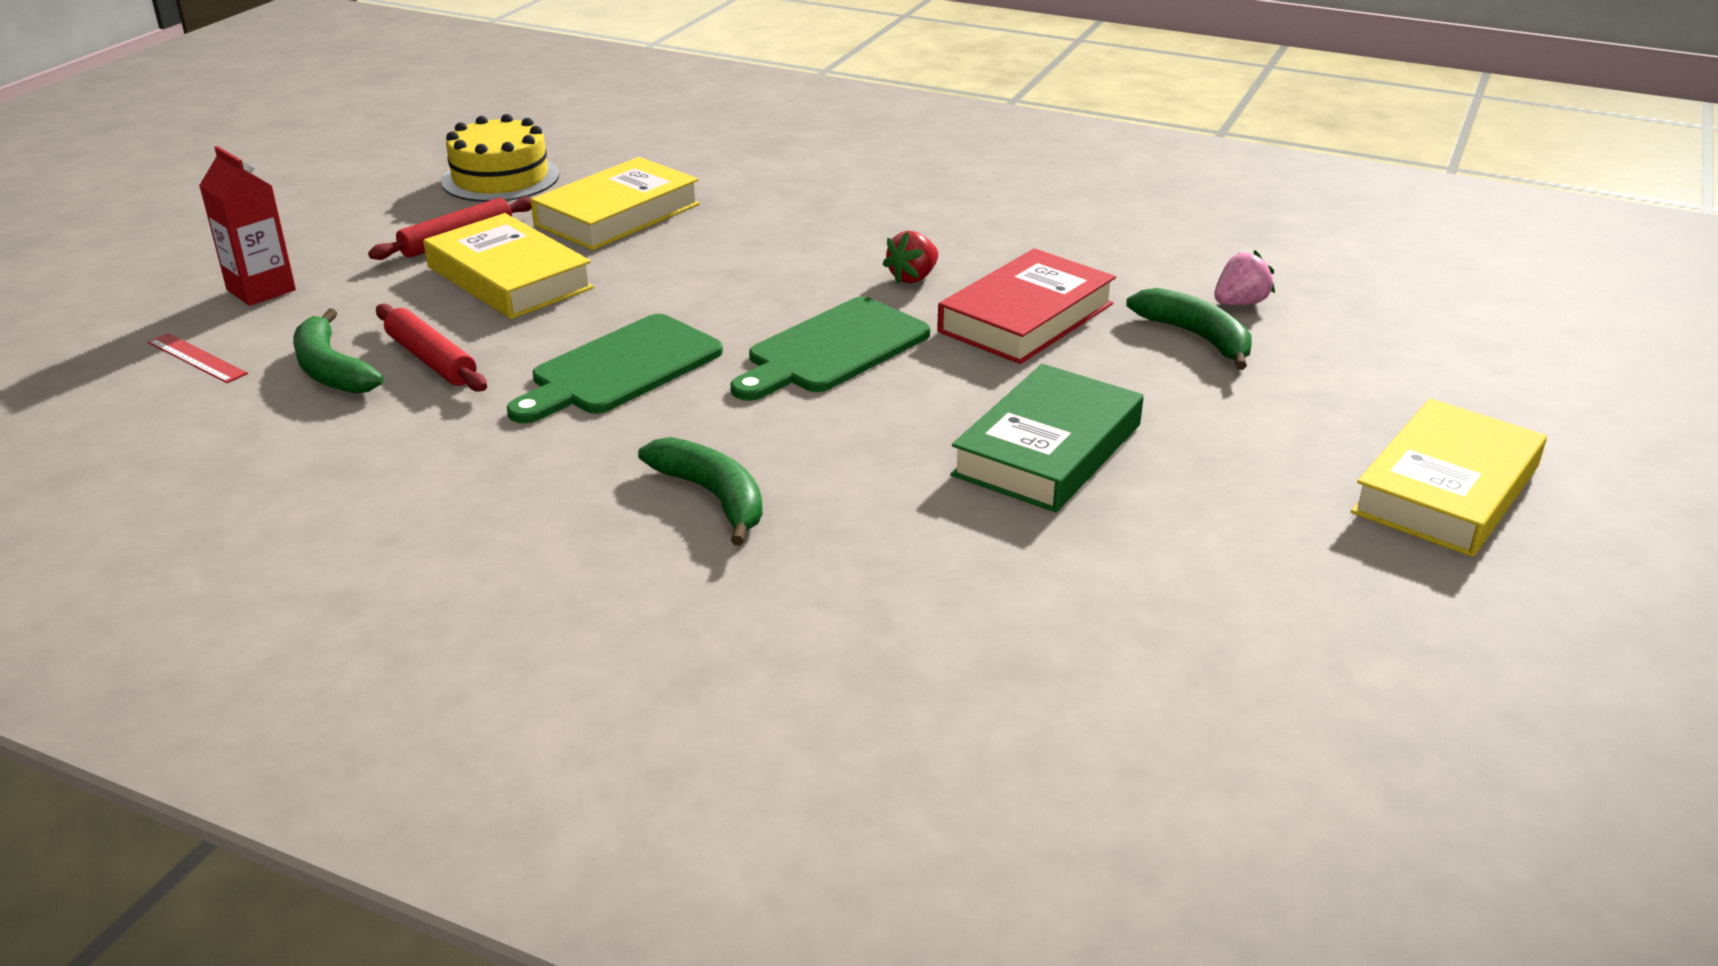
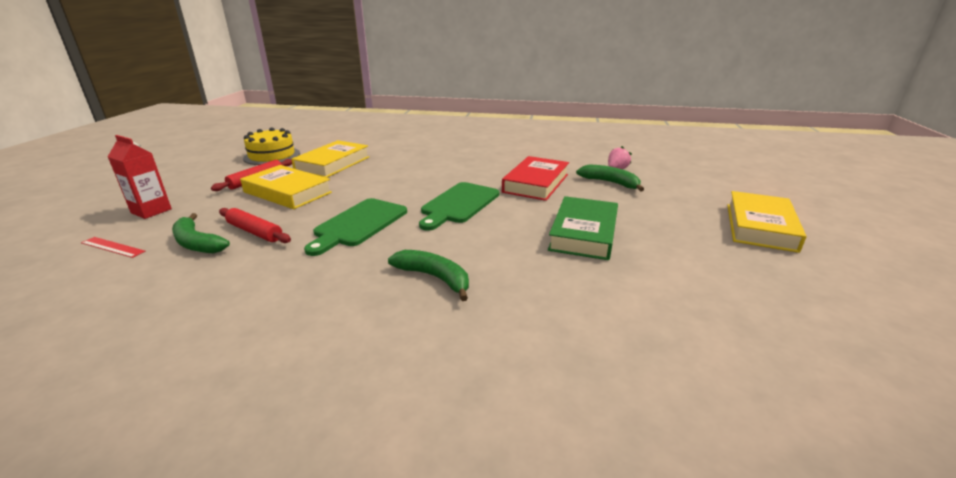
camera: 15 degrees left, 5 degrees down
red strawberry [883,231,938,284] -> none

